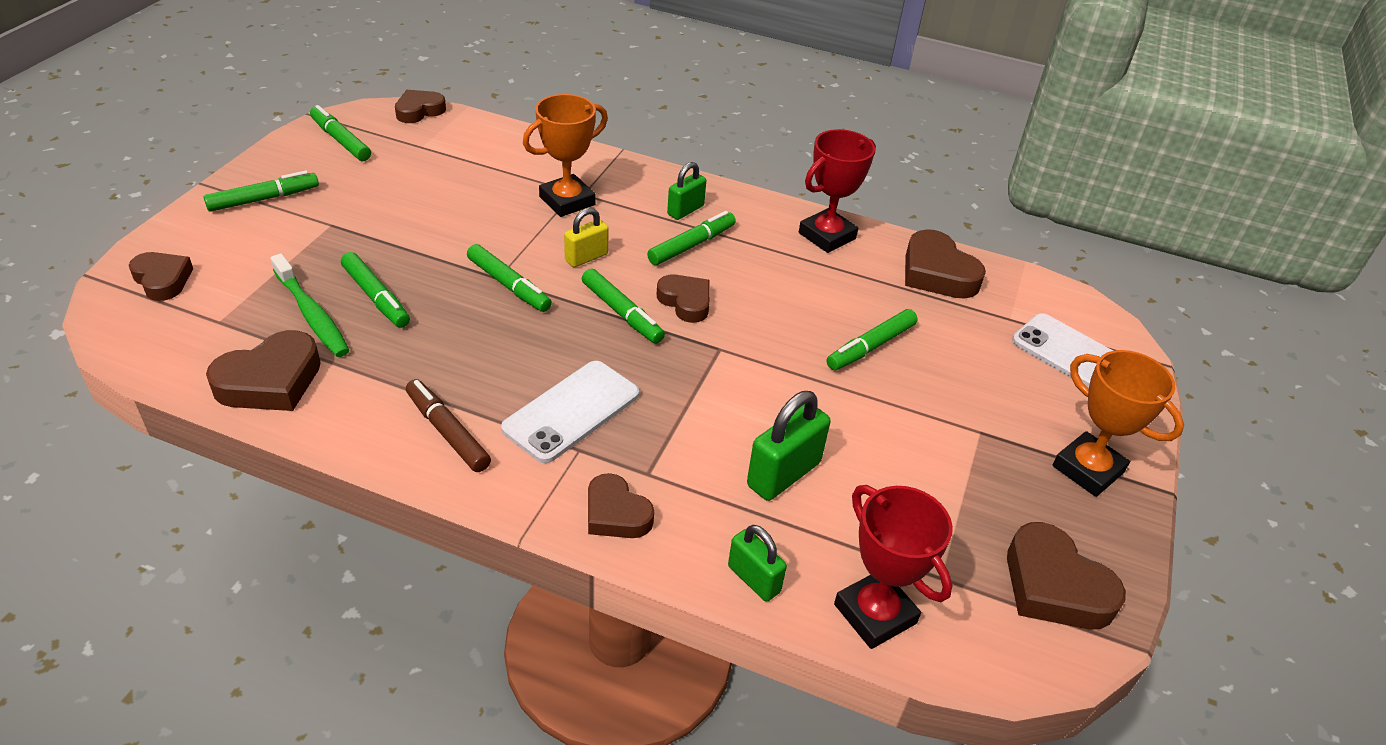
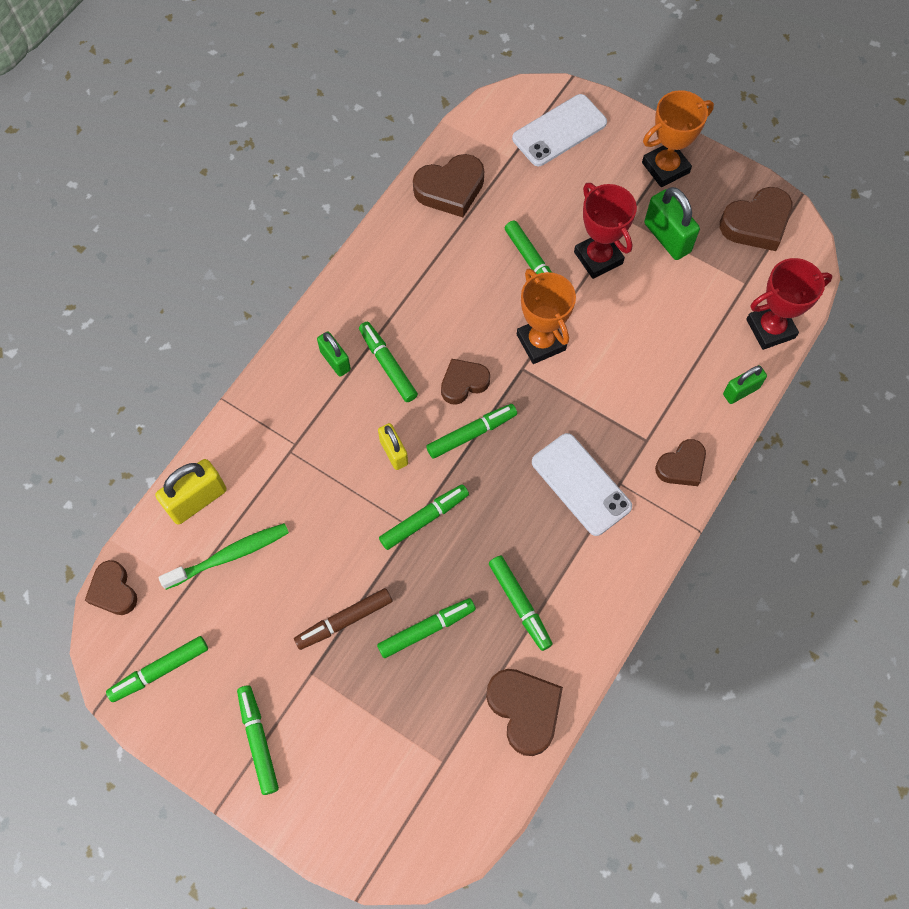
camera: 75 degrees left, 25 degrees up
brown heart [129,252,193,301] -> none
green toothbrush [270,253,349,357] -> green toothbrush moved to [159,523,289,590]
brown marker [406,379,491,472] -> brown marker moved to [294,588,392,650]
orange trophy [523,94,608,217] -> orange trophy moved to [517,268,576,364]
green padlock [747,391,830,501] -> green padlock moved to [644,187,700,260]
red trophy [799,129,876,253] -> red trophy moved to [574,183,637,279]
none -> yellow padlock [155,459,227,524]
none -> green marker [489,556,553,651]

